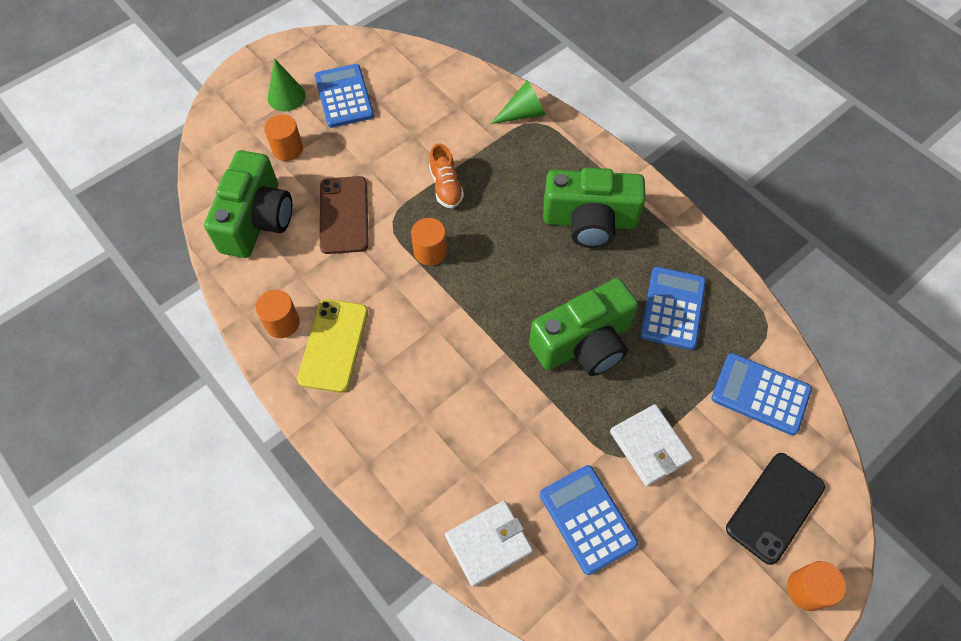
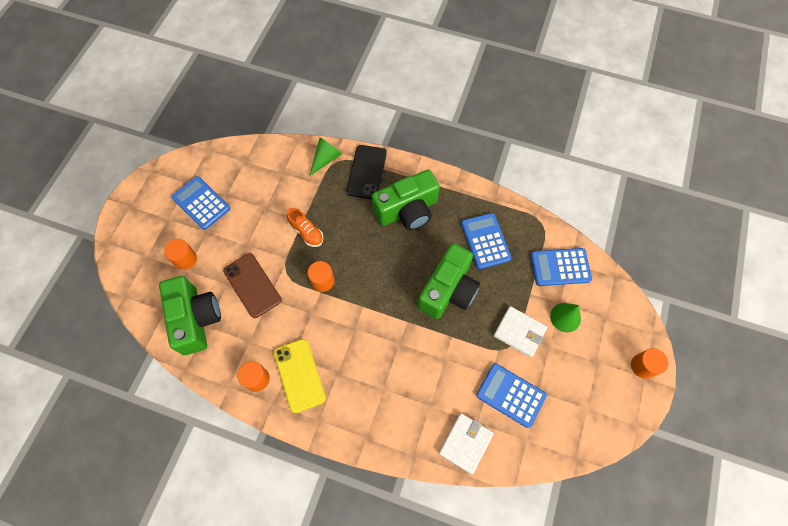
camera: 30 degrees left, 5 degrees up
green cone [268,58,306,111] -> green cone moved to [550,303,581,332]
black phone [726,453,825,565] -> black phone moved to [346,145,387,199]

